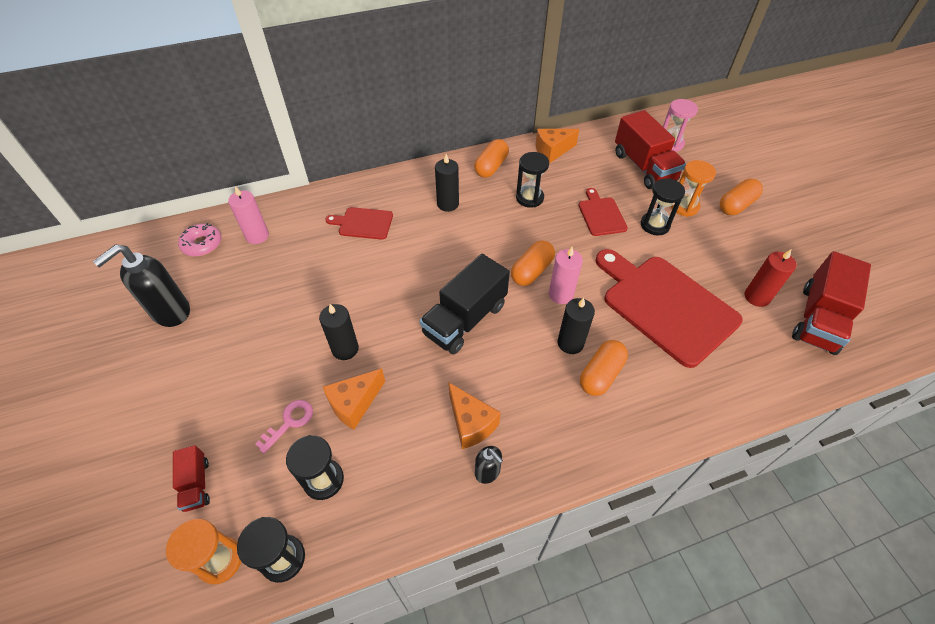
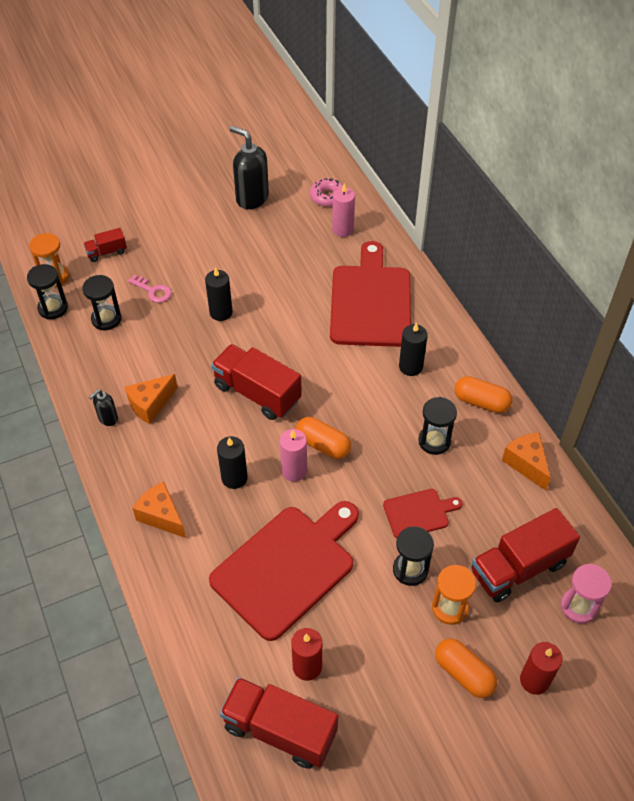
camera: 85 degrees right, 0 degrees up
orange cheese [323,369,385,430] -> orange cheese moved to [132,482,186,538]
red cutting board [325,207,393,240] -> red cutting board [330,241,411,347], size x2.05
black truck [419,254,510,354] -> red truck [211,344,302,420]
orange capsule [580,340,628,396] -> none
none -> red candle [520,642,563,695]

